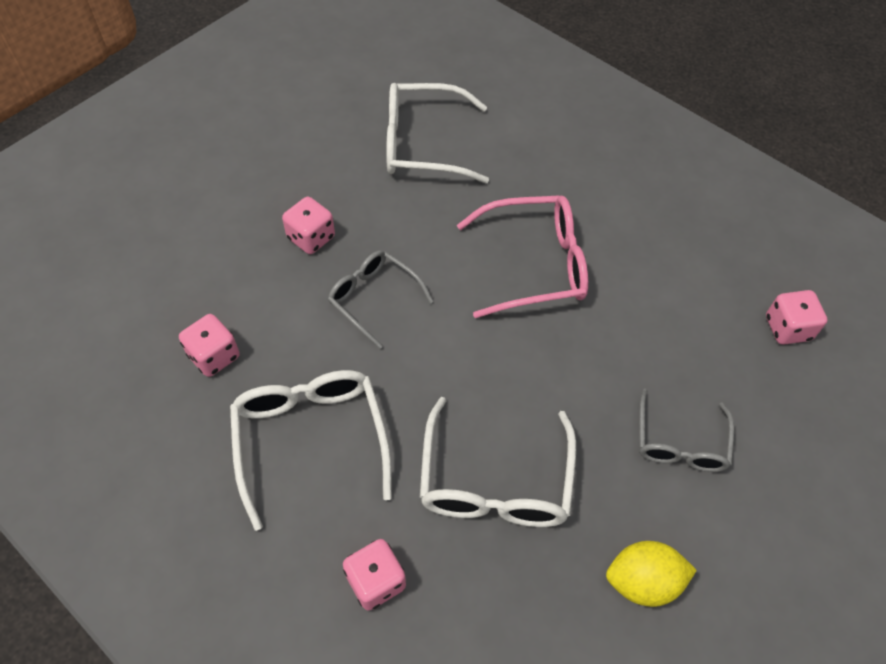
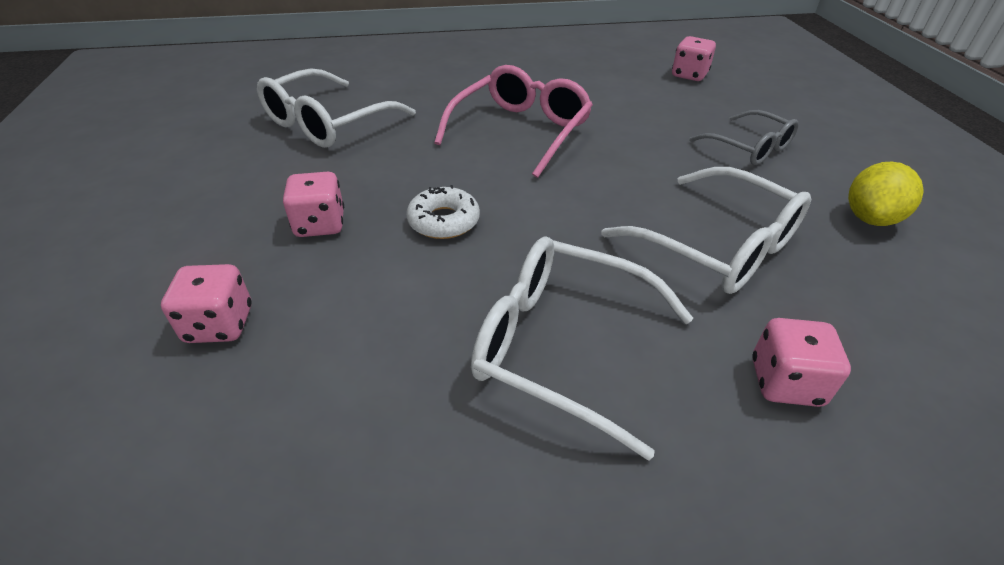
camera: 50 degrees left, 15 degrees down
pink dice [179,314,240,377] -> pink dice moved to [161,264,252,343]
grey glasses [328,250,434,349] -> white donut [406,185,480,239]

